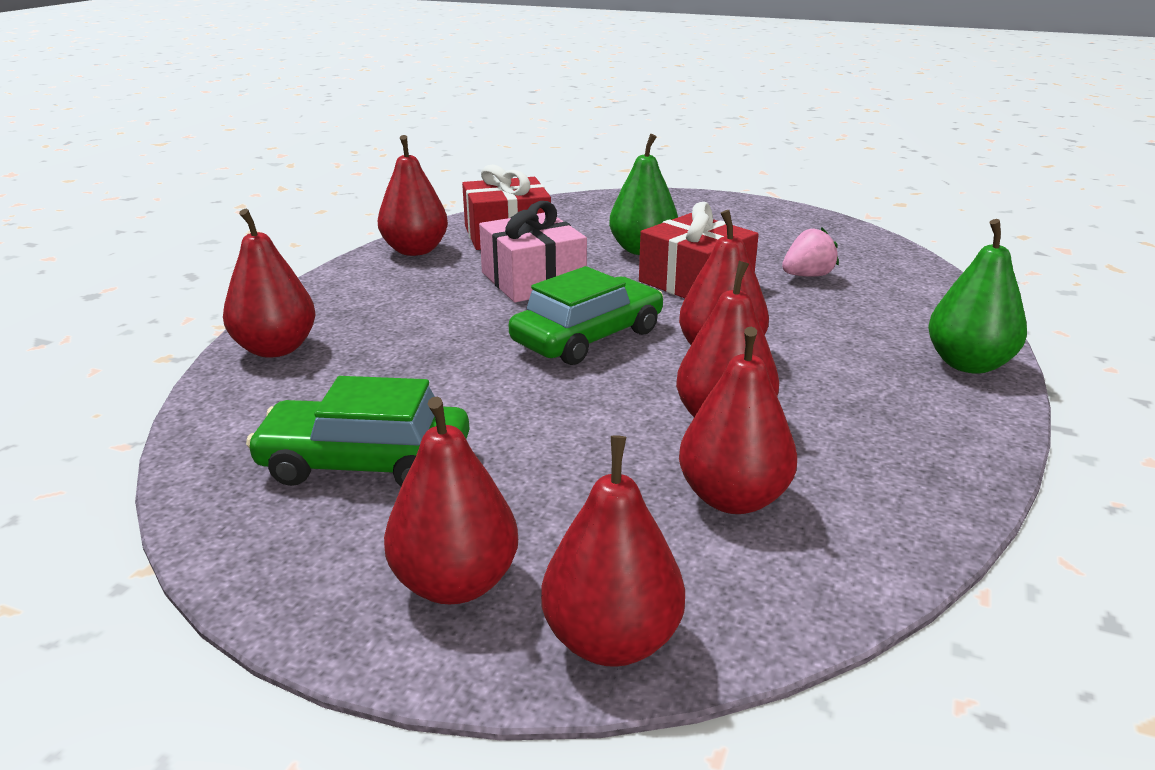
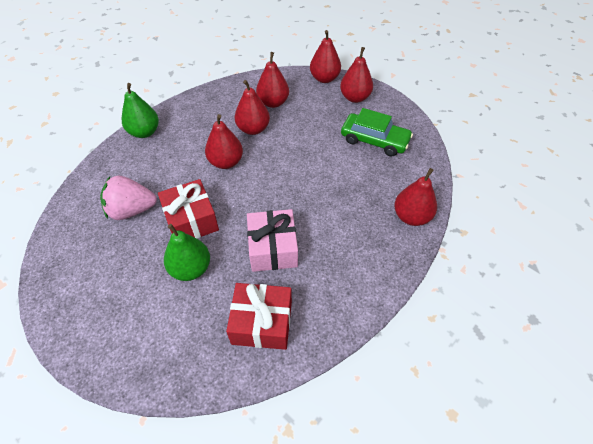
camera: 160 degrees left, 25 degrees up
red pear [378,135,448,256] -> none
green car [509,266,663,365] -> none
pink strawberry [782,228,839,277] -> pink strawberry [100,176,157,220], size x1.62

